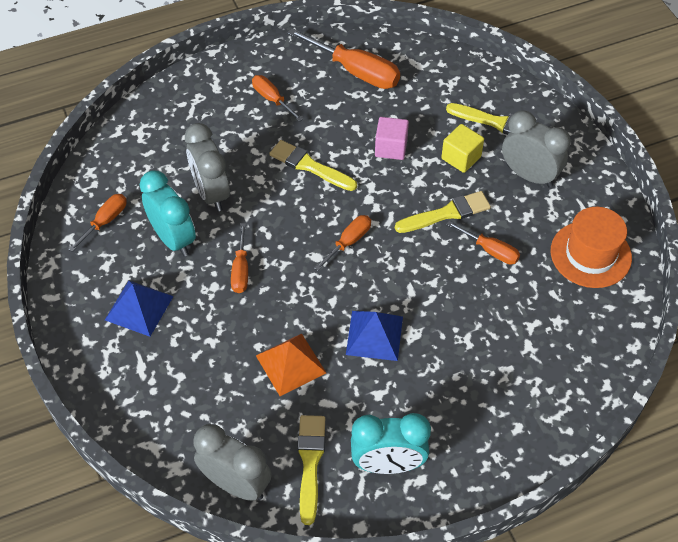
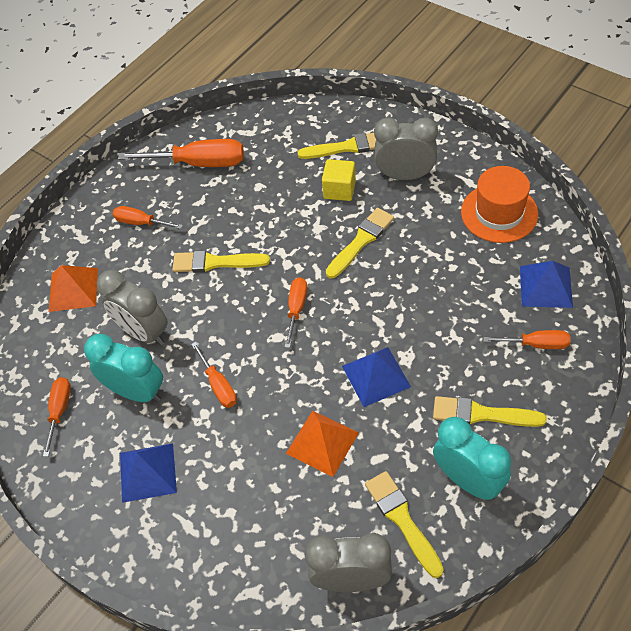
camera: 25 degrees left, 0 degrees up
turquoise clock [351,413,431,474] -> turquoise clock turned 105 degrees counterclockwise [433,417,511,500]
pink cube [375,117,409,160] -> none
orange screwdriver [446,221,520,264] -> orange screwdriver moved to [483,330,571,349]
none -> orange pyramid [49,265,98,312]
none -> yellow brush [433,396,547,427]
none -> blue pyramid [520,261,573,308]

